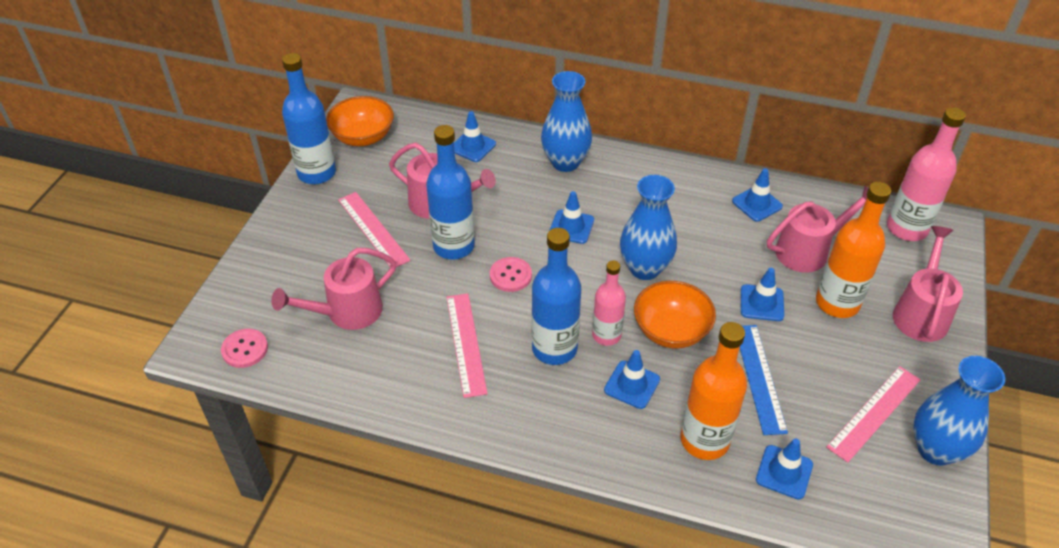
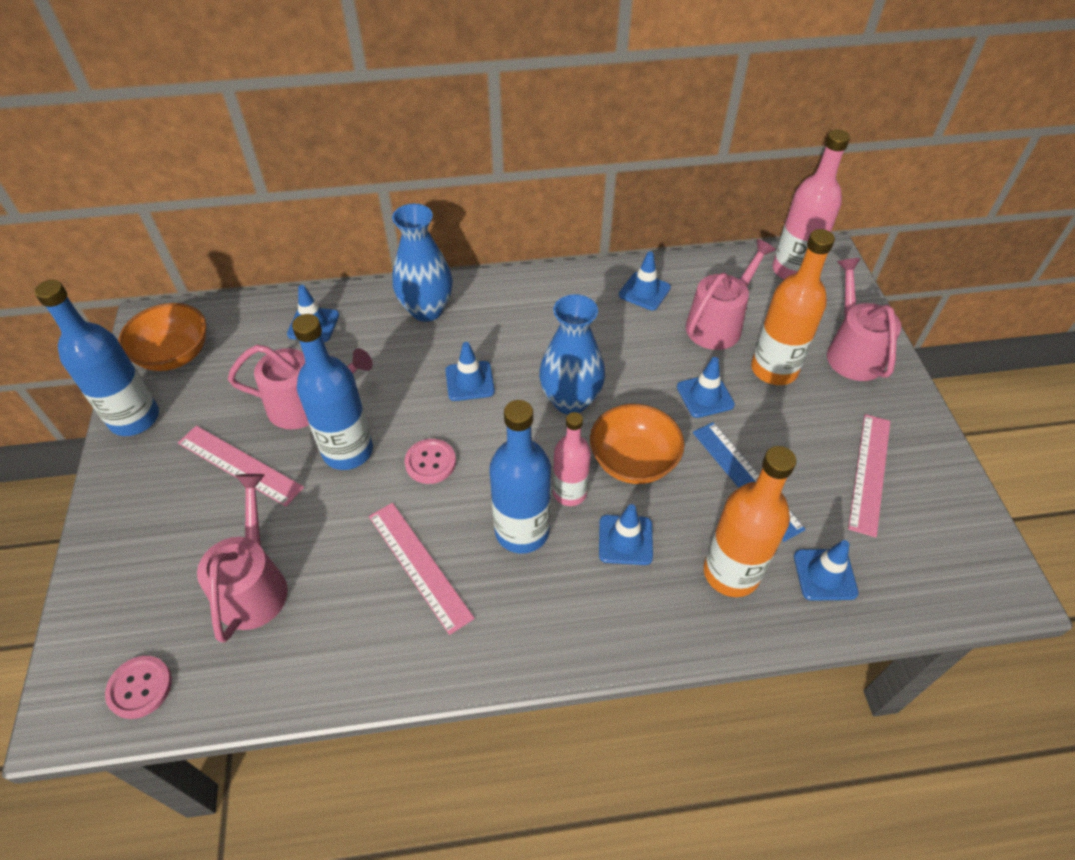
camera: 25 degrees left, 5 degrees up
pink watering can [271,248,396,330] -> pink watering can turned 150 degrees clockwise [197,474,288,643]
blue vase [913,356,1005,466] -> none

